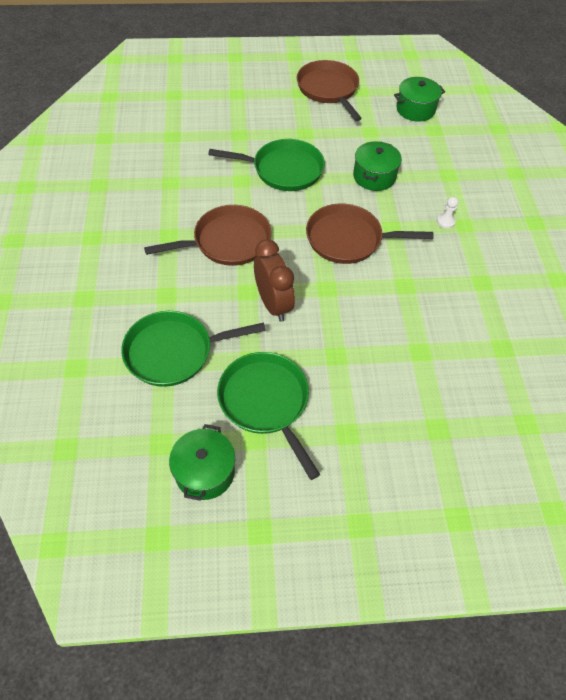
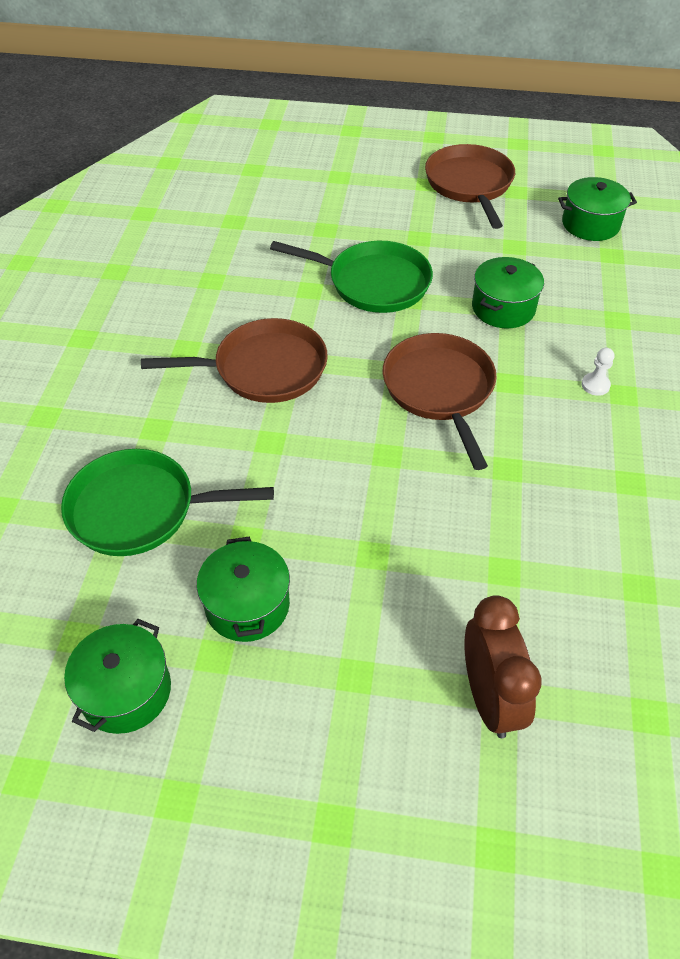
camera: 15 degrees right, 5 degrees down
green pan [217,352,320,480] -> green pot [197,537,290,642]
brown clock [254,239,295,322] -> brown clock moved to [464,595,541,738]
brown pan [306,203,434,264] -> brown pan turned 60 degrees clockwise [383,333,497,470]

